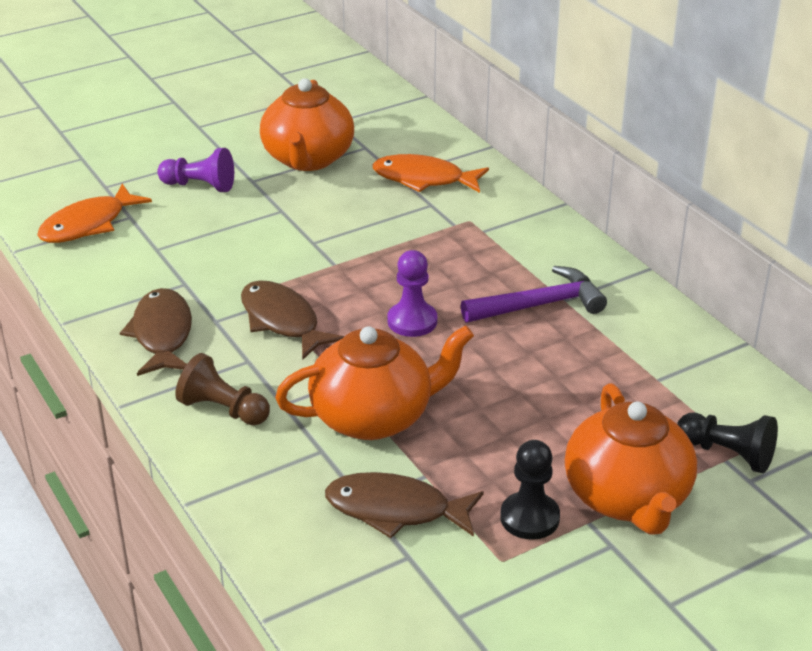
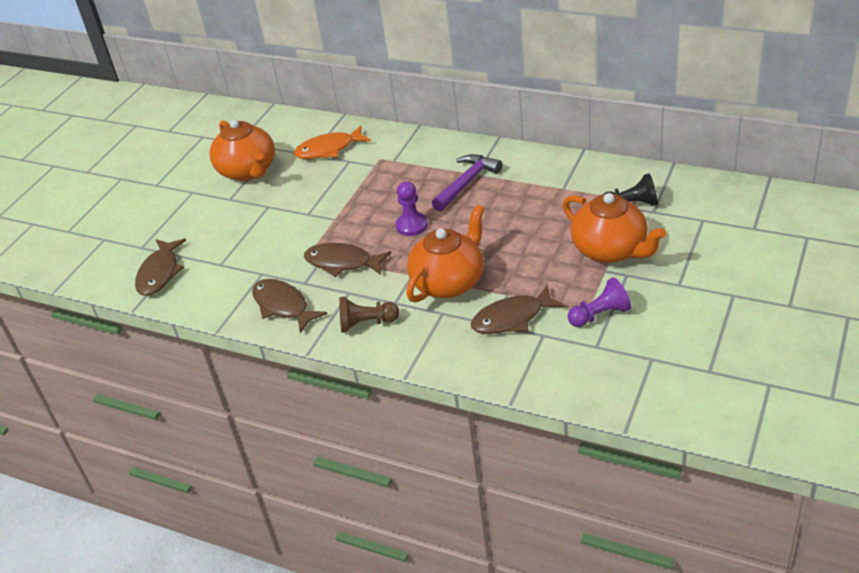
camera: 30 degrees left, 5 degrees up
orange fish [37,184,152,243] -> brown fish [135,239,186,296]
purple pawn [157,148,234,192] -> purple pawn moved to [568,277,631,327]
black pawn [500,440,560,540] -> none

